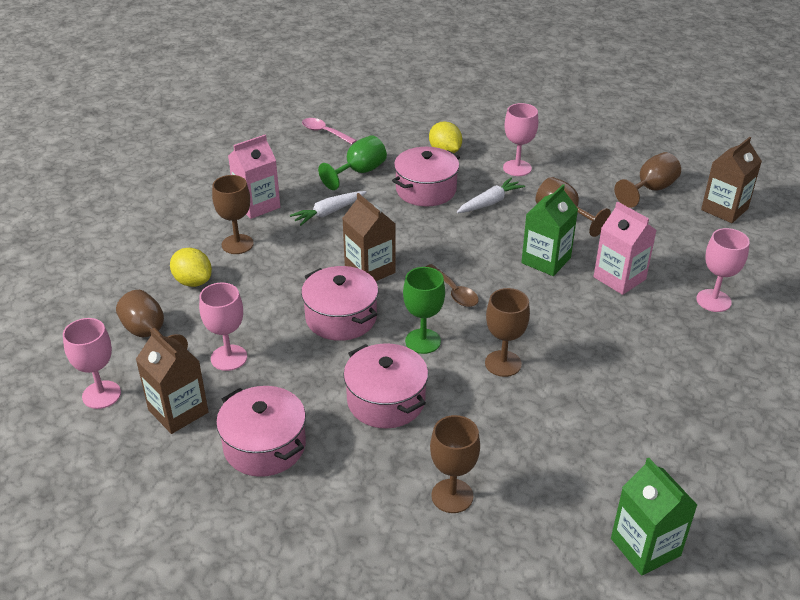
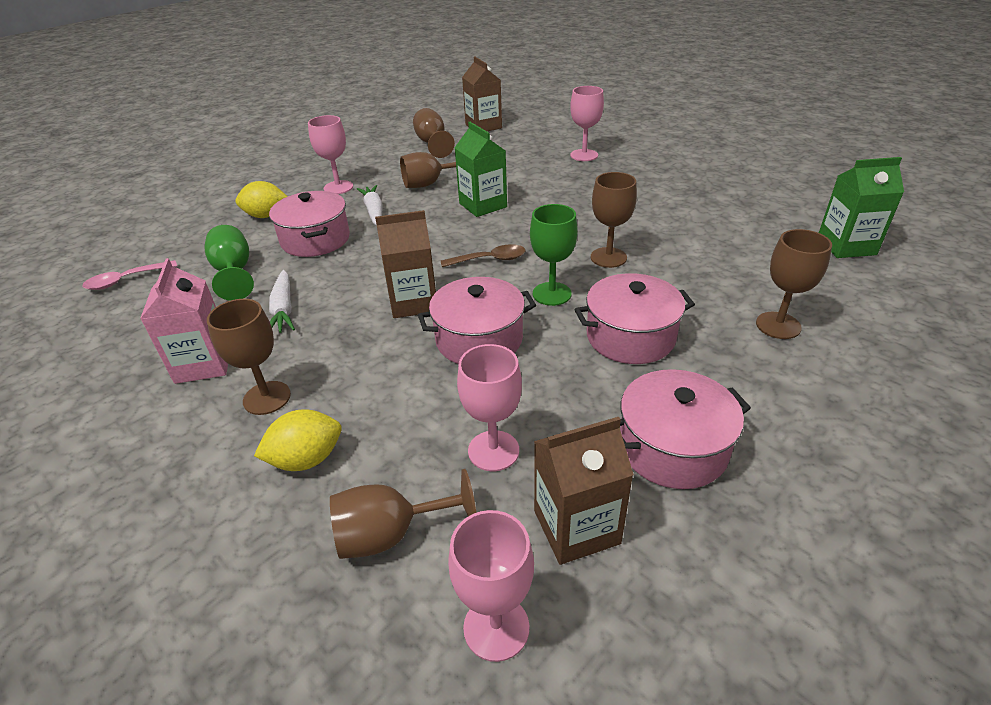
camera: 65 degrees left, 0 degrees up
pink carton [594,201,657,295] -> none

